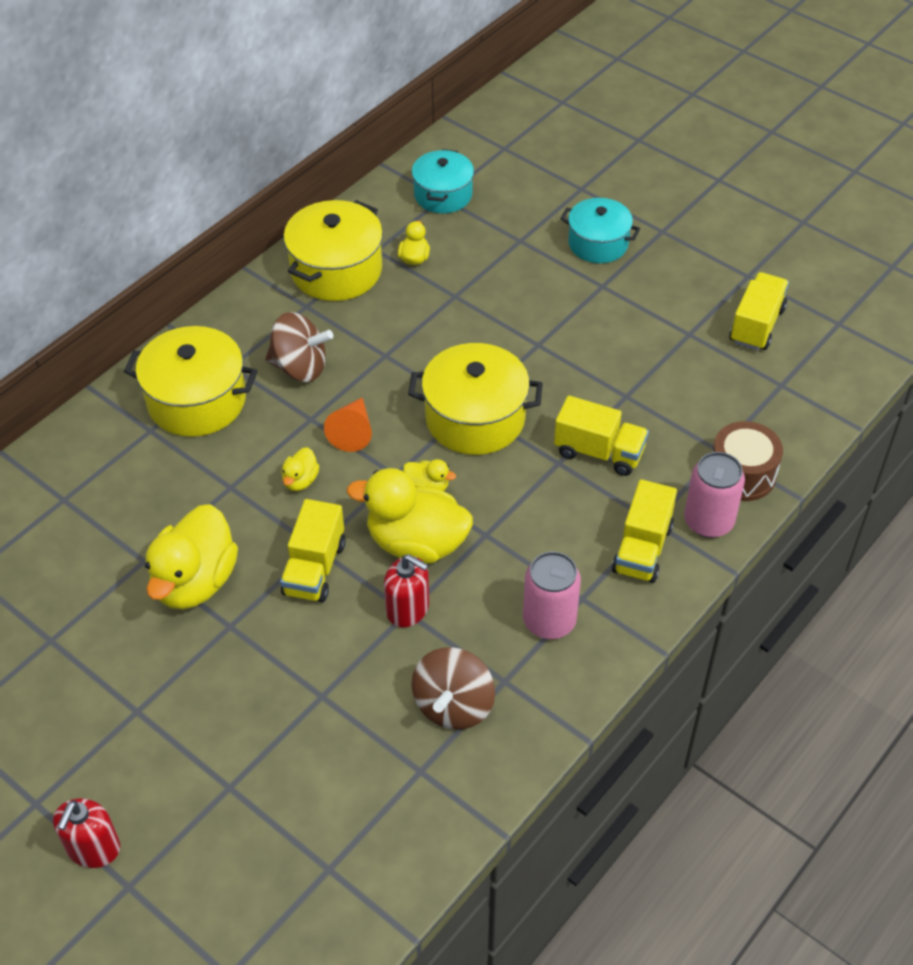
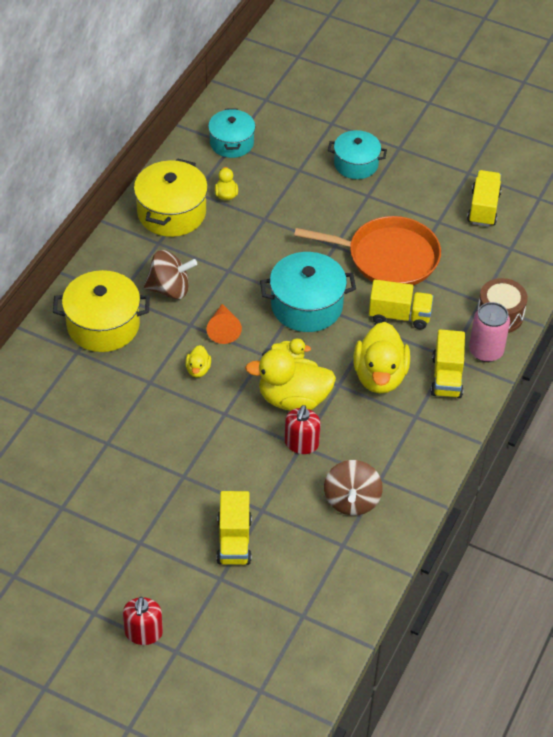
camera: 15 degrees left, 0 degrees up
yellow duck [145,504,238,609] -> yellow duck moved to [353,322,410,394]
yellow truck [280,499,346,602] -> yellow truck moved to [217,491,252,565]
red soap dispenser [384,554,429,627] -> red soap dispenser turned 90 degrees clockwise [284,405,321,454]
yellow pot [408,343,543,455] -> turquoise pot [260,252,356,332]
pink can [523,552,581,639] -> none
none -> orange pan [294,216,441,285]

